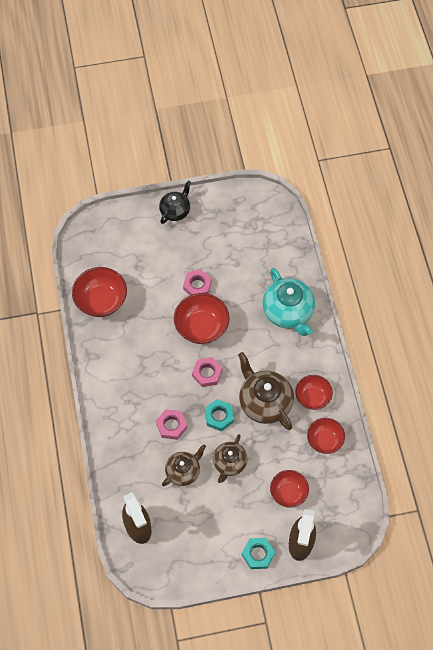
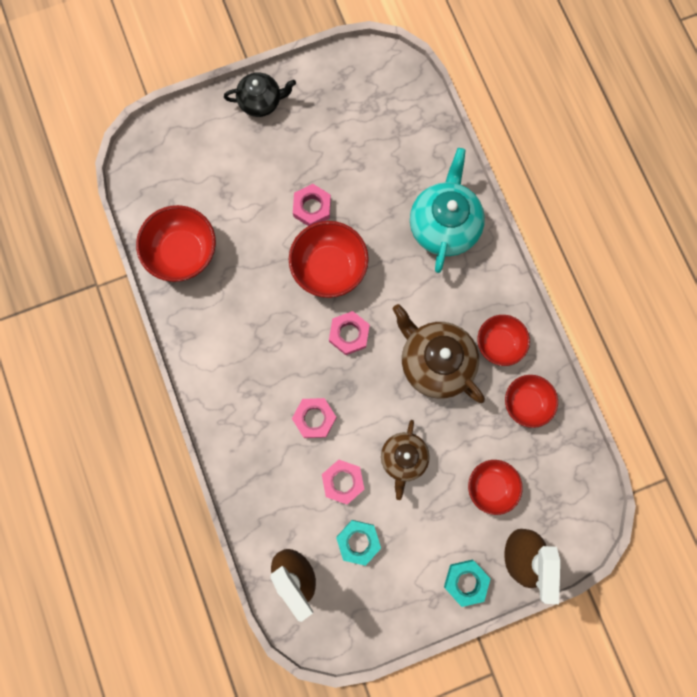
camera: 10 degrees left, 15 degrees up
black teapot [159,181,191,224] -> black teapot turned 60 degrees clockwise [224,73,296,117]
brown teapot [162,444,206,486] -> pink nut [322,460,364,505]
turquoise nut [205,399,234,431] -> turquoise nut moved to [336,520,381,566]
turquoise teapot [262,268,315,336] -> turquoise teapot turned 135 degrees counterclockwise [410,148,485,273]

